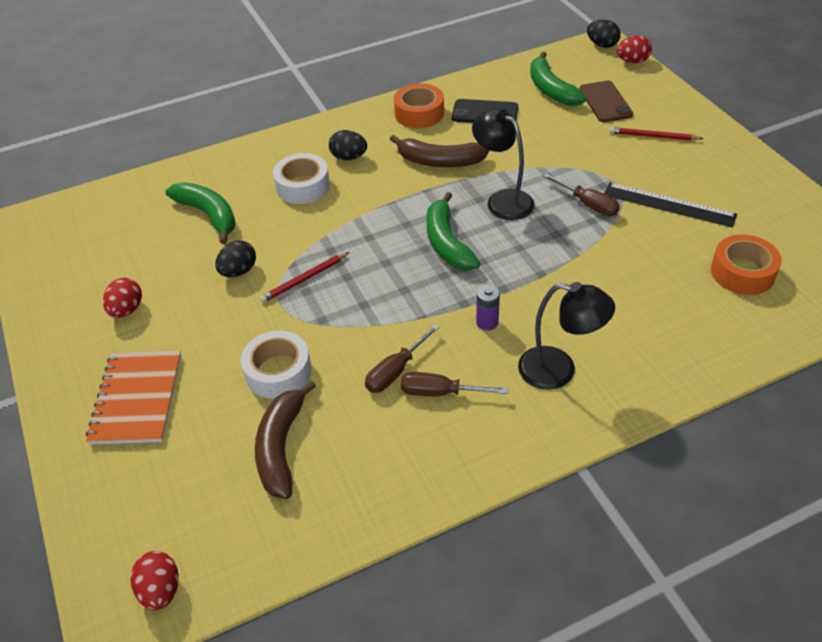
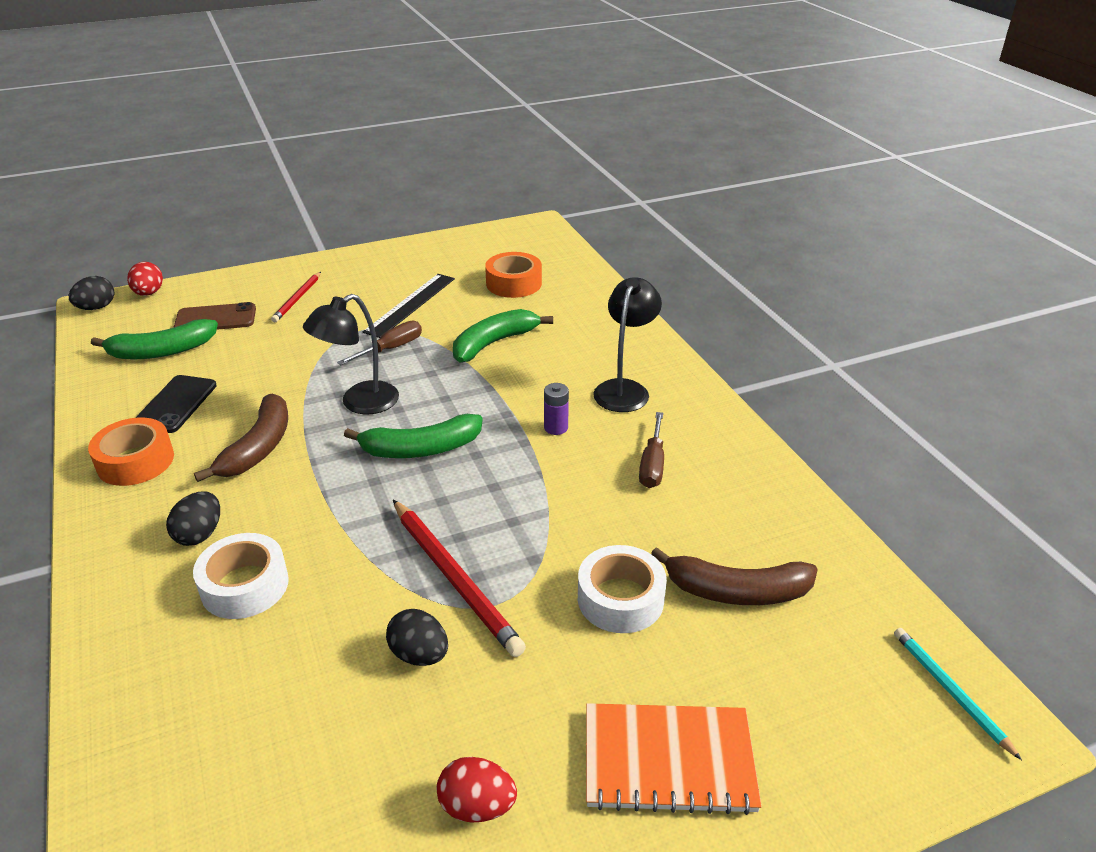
camera: 90 degrees left, 10 degrees down
red egg [131,551,179,610] -> turquoise pencil [894,628,1022,760]
green banana [165,182,236,244] -> green banana moved to [453,309,553,362]
red pencil [259,252,349,303] -> red pencil [393,500,526,657], size x1.68
brown screwdriver [365,324,440,393] -> none

